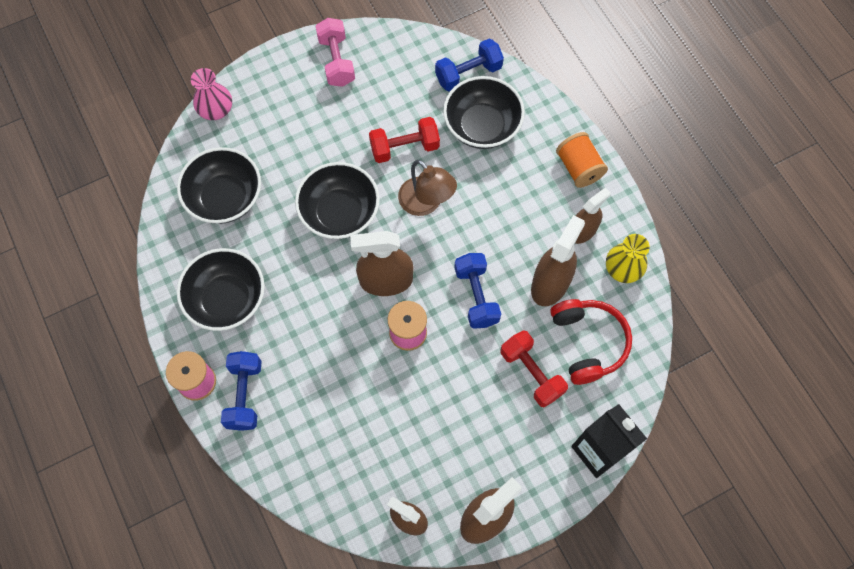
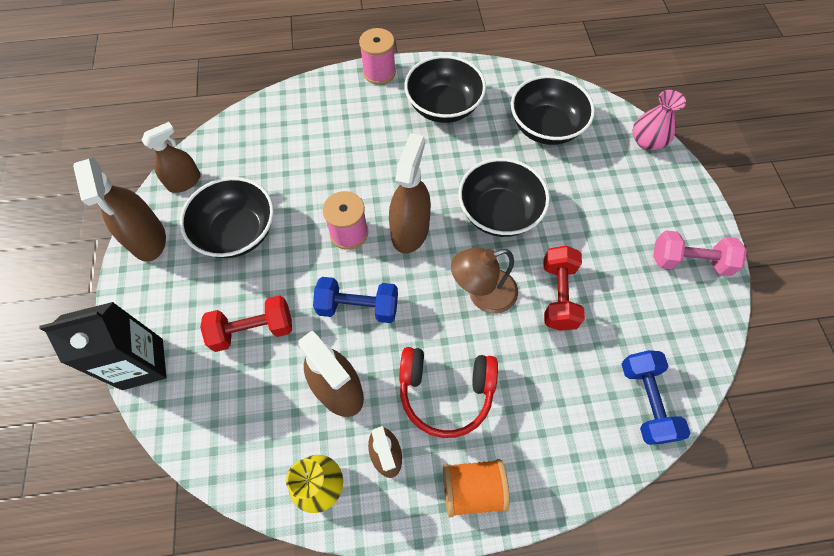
camera: 110 degrees right, 5 degrees down
blue dumbbell [221,351,262,431] -> none
black bowl [443,76,525,149] -> black bowl moved to [180,177,274,258]
red headphones [550,299,632,385] -> red headphones moved to [399,347,498,438]

